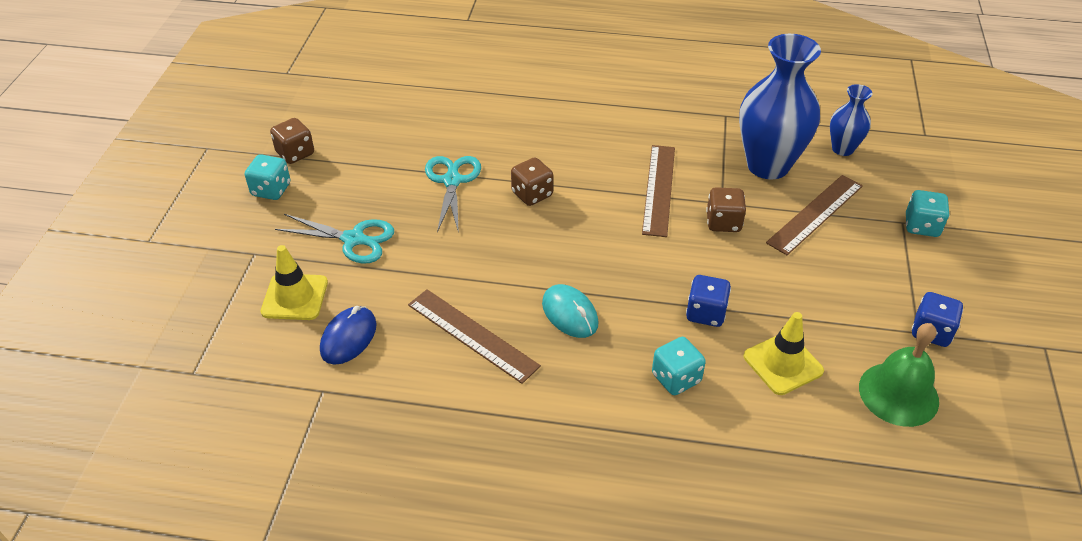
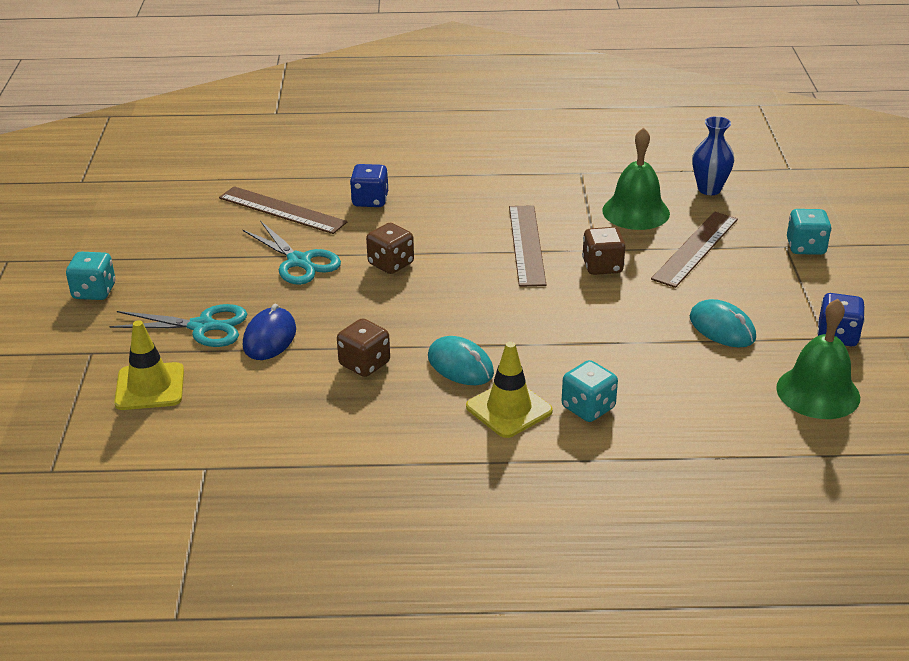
camera: 10 degrees left, 10 degrees down
brown dice [270,118,314,164] -> brown dice moved to [337,319,390,377]
blue mouse [320,306,377,364] -> blue mouse moved to [243,304,296,360]
brown ruler [408,289,541,384] -> brown ruler moved to [219,186,347,234]
turquoise scissors [425,156,481,233] -> turquoise scissors turned 150 degrees clockwise [242,221,341,285]
blue dice [686,275,731,327] -> blue dice moved to [350,164,388,207]
blue vase [739,34,821,179] -> green bell [602,127,670,230]
yellow traffic cone [744,312,824,395] -> yellow traffic cone moved to [466,342,553,438]
none -> turquoise mouse [690,299,756,347]

